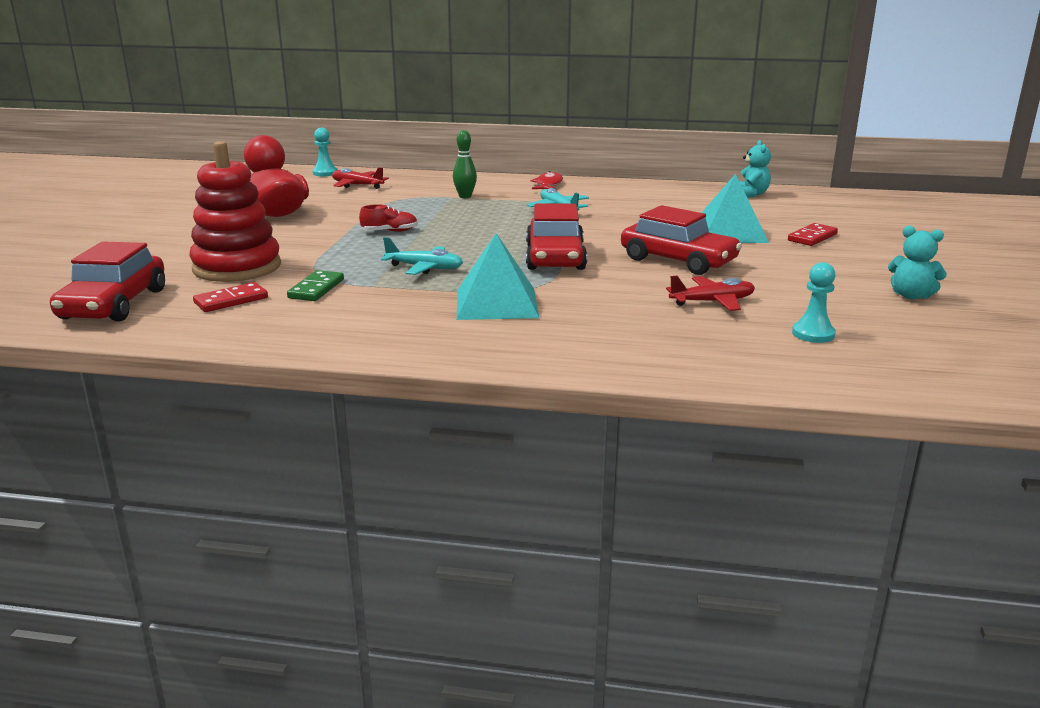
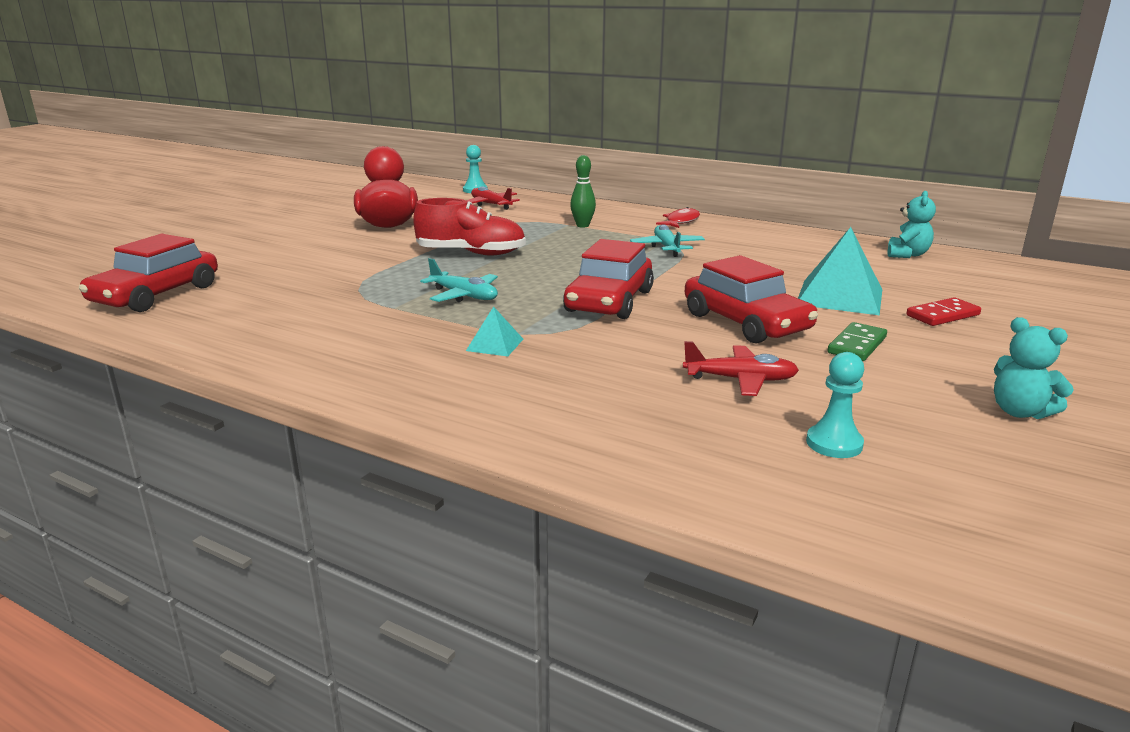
camera: 20 degrees right, 0 degrees up
red stacking toy [189,141,281,282] -> none
red domino [193,282,268,312] -> none
green domino [287,270,344,301] -> green domino moved to [827,322,887,361]
red shoe [359,204,418,232] -> red shoe [413,198,526,255], size x1.88
turquoise pyramid [457,233,539,320] -> turquoise pyramid [466,306,523,356], size x0.50

